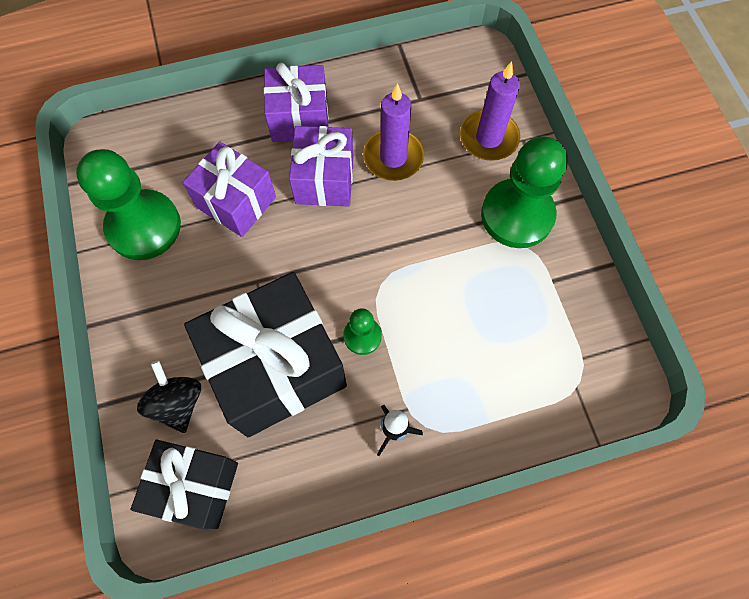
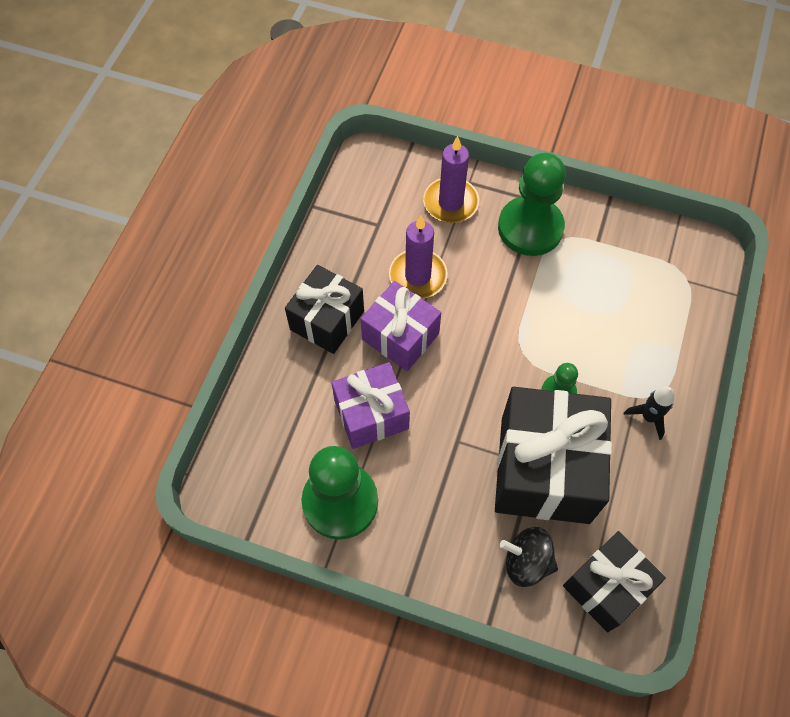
camera: 55 degrees left, 5 degrees down
purple gift [264,63,329,142] -> black gift [285,265,364,354]

